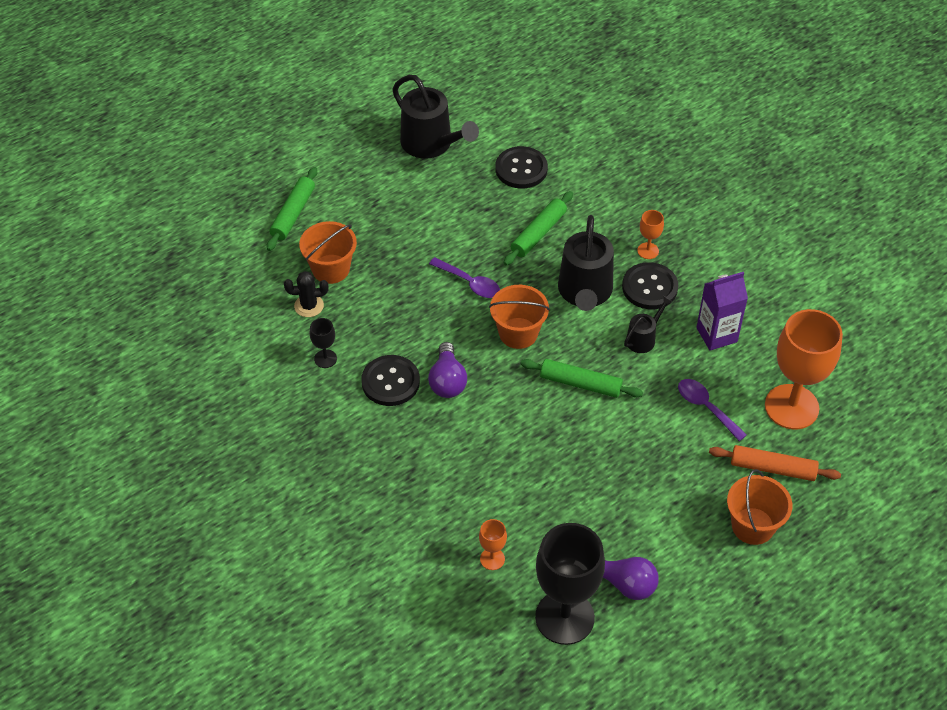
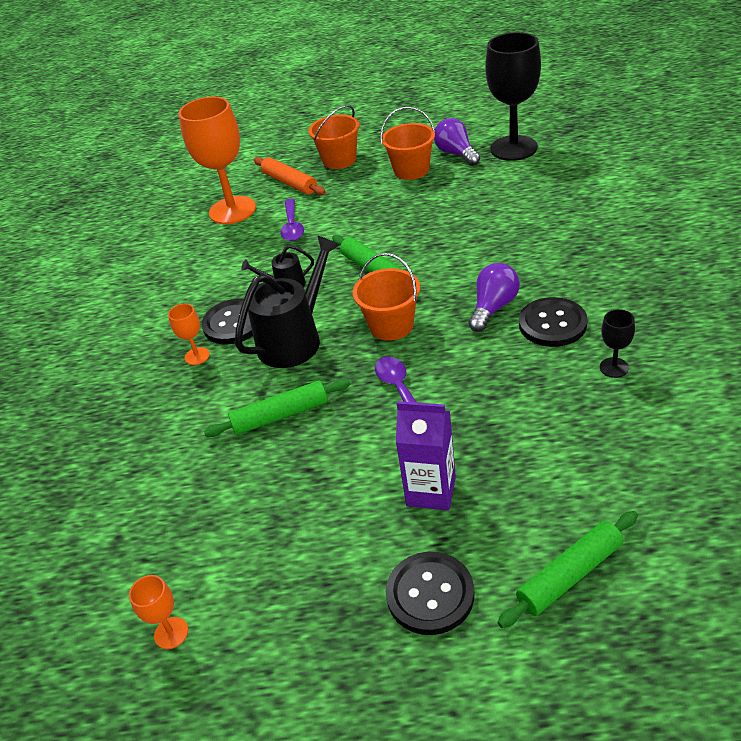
camera: 140 degrees left, 10 degrees down
black cactus [284,271,329,317] -> none
orange bucket [299,221,357,284] -> orange bucket moved to [380,107,435,180]
black watering can [392,75,479,159] -> none
orange goblet [479,519,507,570] -> orange goblet moved to [129,575,188,649]
black button [495,146,548,189] -> black button moved to [386,552,474,635]
purple carton [696,272,748,351] -> purple carton moved to [396,401,456,511]

